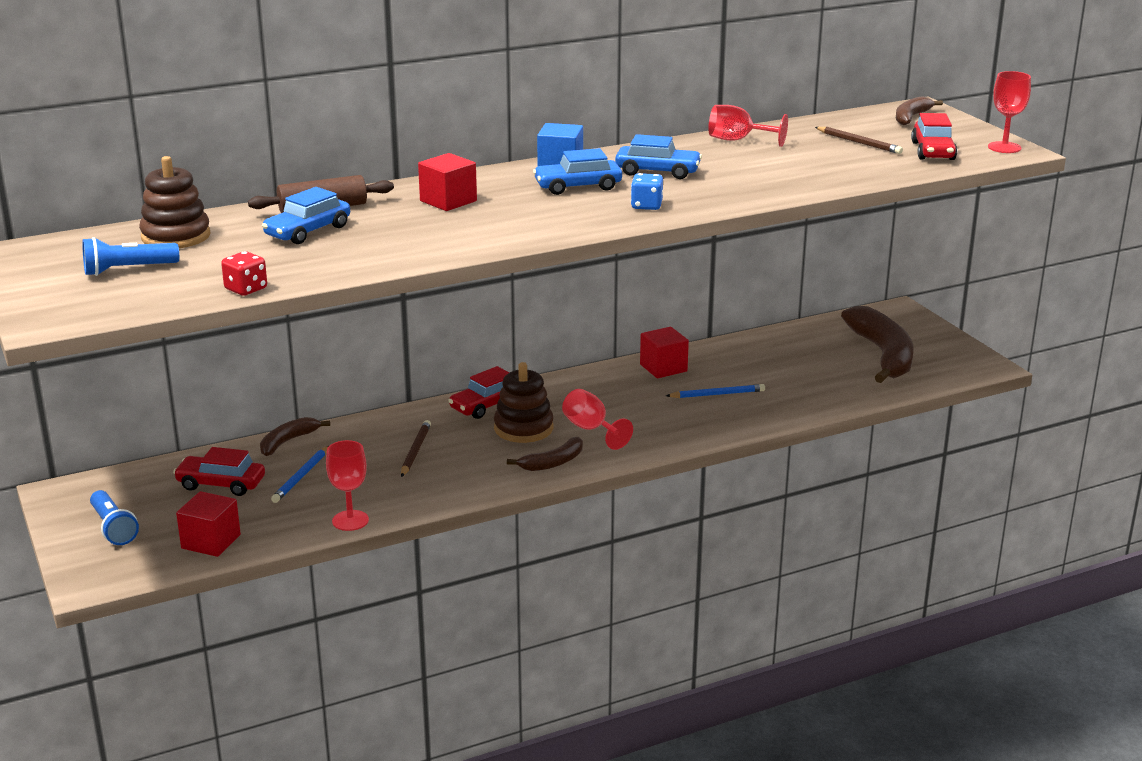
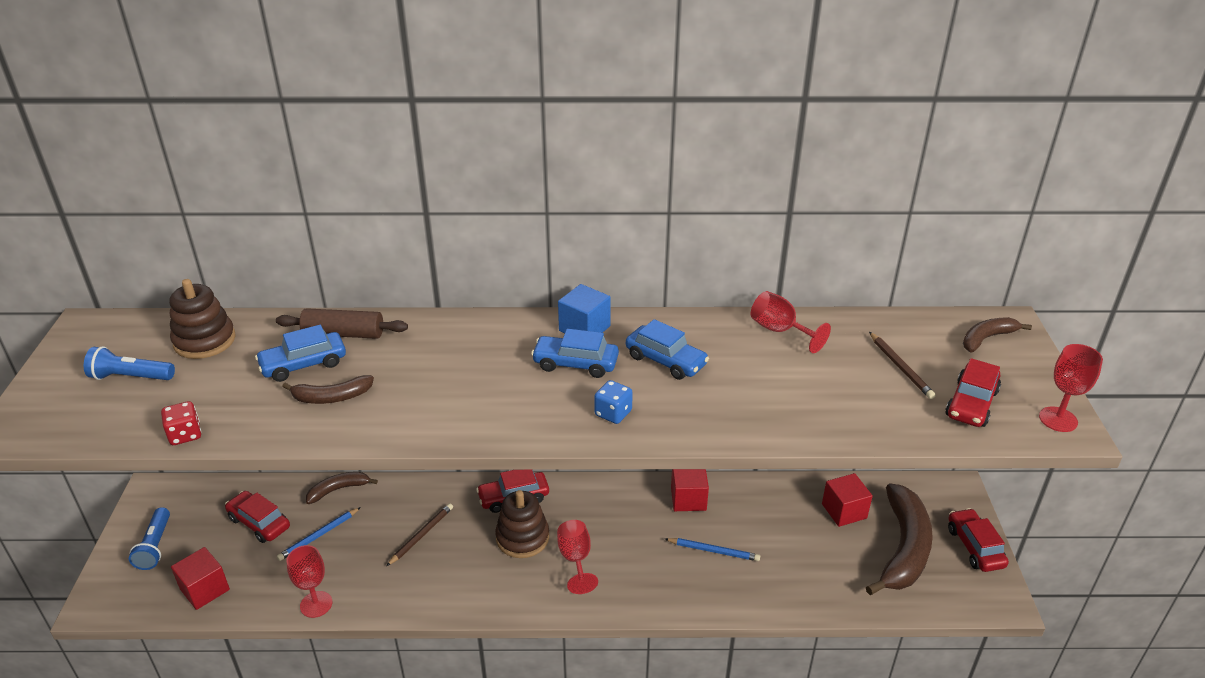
camera: 25 degrees right, 10 degrees up
red cube [418,153,477,211] -> red cube moved to [822,473,873,527]
brown banana [507,437,583,471] -> brown banana moved to [282,375,374,404]
none -> red car [948,508,1009,572]

